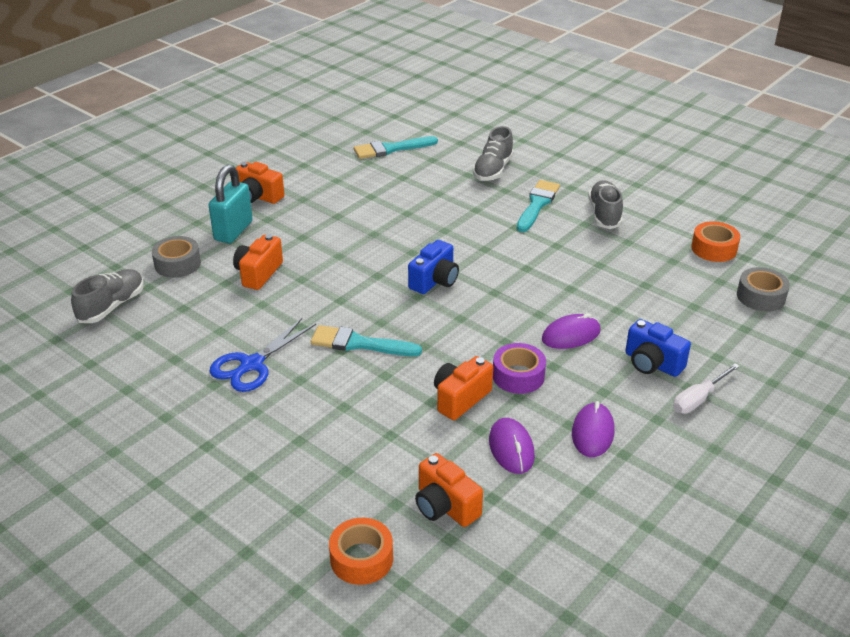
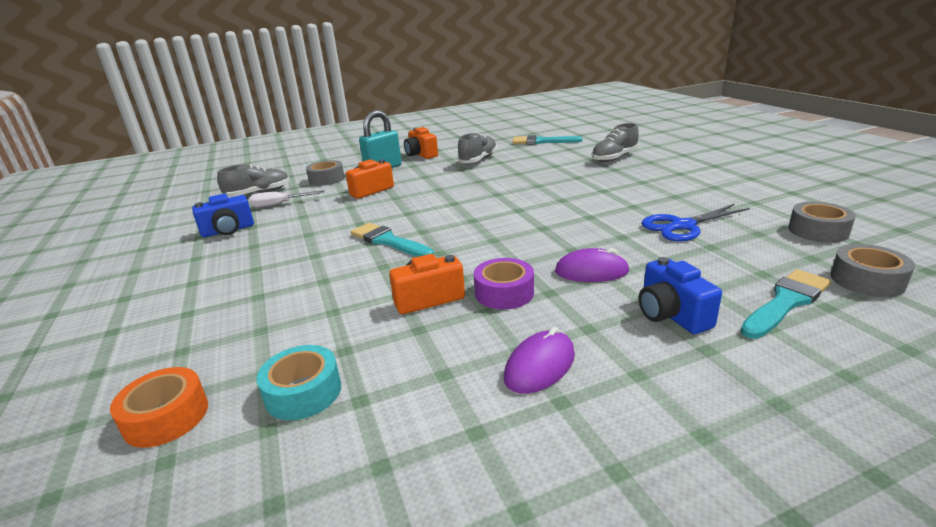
camera: 30 degrees right, 10 degrees down
blue scissors [210,318,316,392] -> blue scissors moved to [641,204,750,242]
blue camera [408,240,459,294] -> blue camera moved to [192,194,254,237]
orange camera [415,453,483,527] -> turquoise tape [257,345,341,420]
purple mouse [489,418,535,474] -> none
turquoise brush [517,180,560,232] -> turquoise brush moved to [740,269,831,339]
grey shoe [588,180,623,229] -> grey shoe moved to [458,132,497,163]
white screwdriver [673,363,740,414] -> white screwdriver moved to [249,190,324,208]
orange tape [691,221,740,262] -> grey tape [788,202,856,243]

